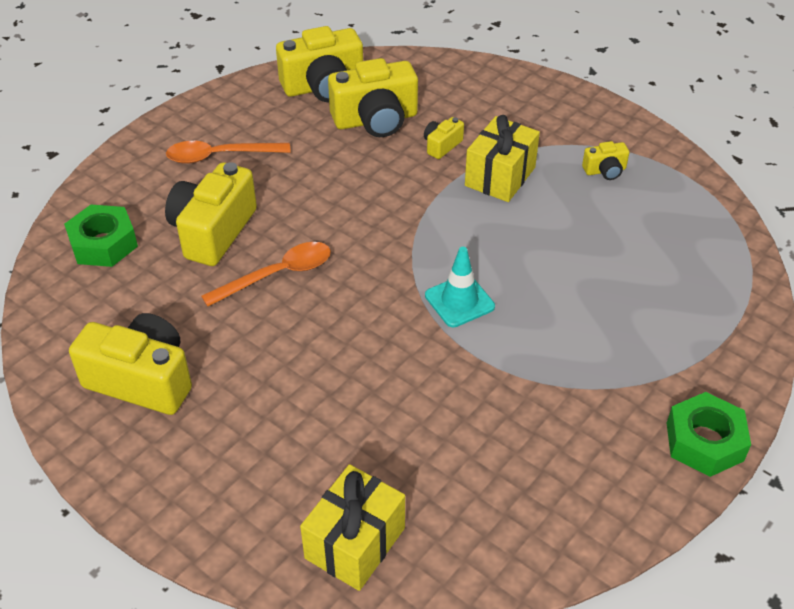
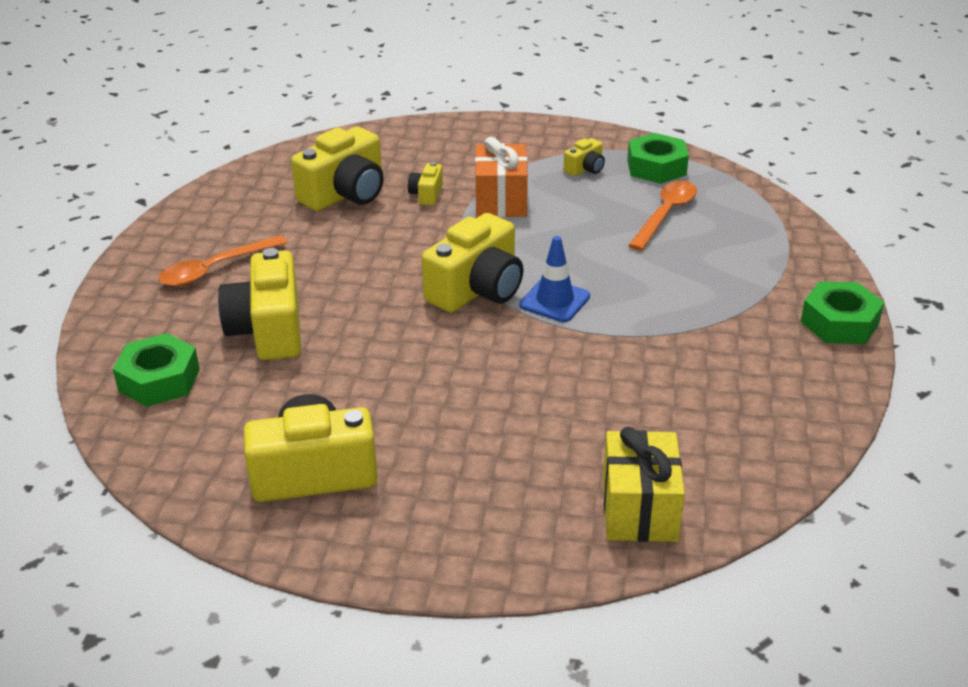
camera: 30 degrees left, 10 degrees down
orange spoon [201,242,331,307] -> orange spoon moved to [628,181,697,251]
yellow camera [276,26,363,103] -> yellow camera moved to [422,213,523,313]
turquoise traffic cone [425,247,495,327] -> blue traffic cone [519,236,590,322]
yellow gift [465,115,540,202] -> orange gift [475,137,528,217]
none -> green nut [627,133,689,184]

